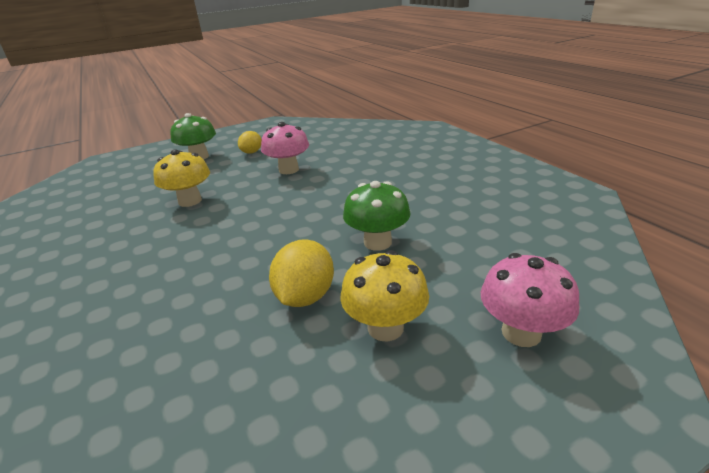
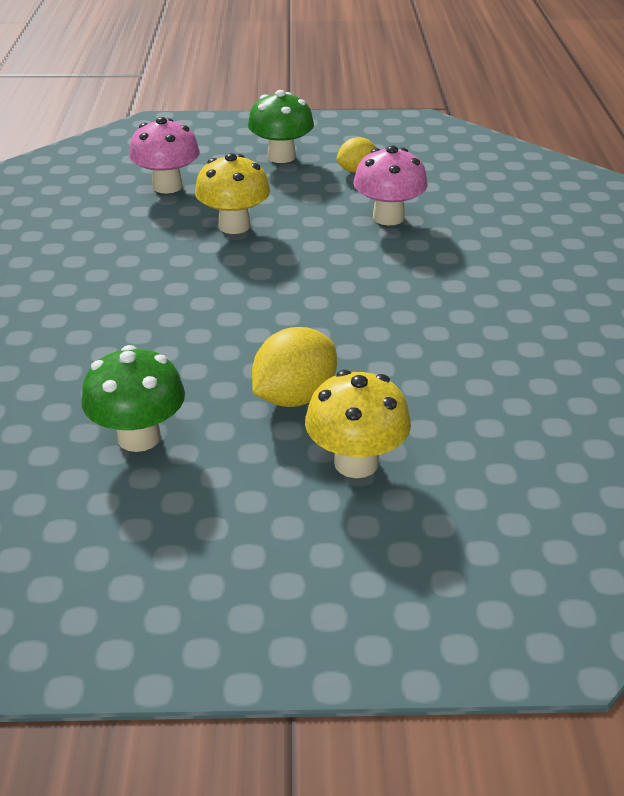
camera: 25 degrees right, 5 degrees up
green mushroom [343,181,411,251] -> green mushroom moved to [81,345,185,452]
pink mushroom [481,253,579,347] -> pink mushroom moved to [129,117,200,194]

